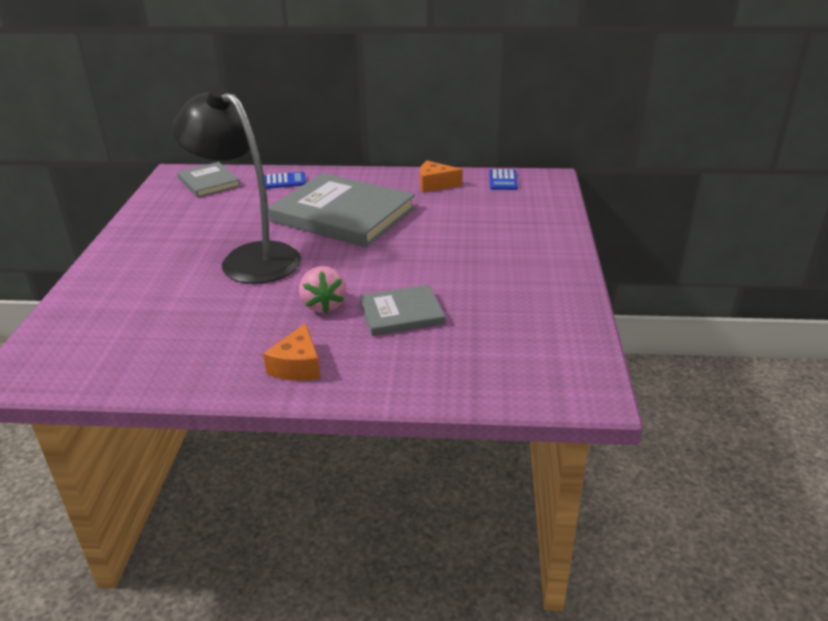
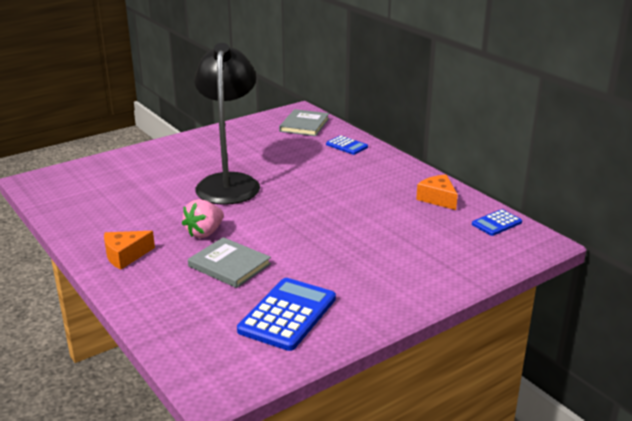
camera: 50 degrees right, 5 degrees down
grey book [268,173,415,247] -> none
none -> blue calculator [237,278,336,351]

